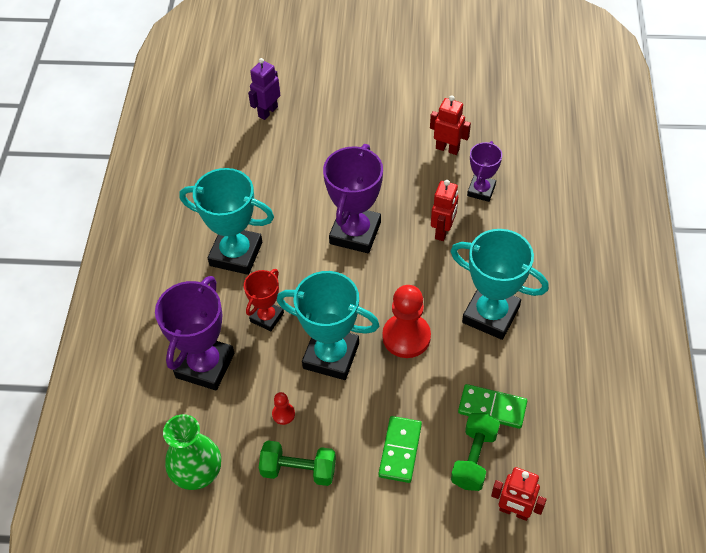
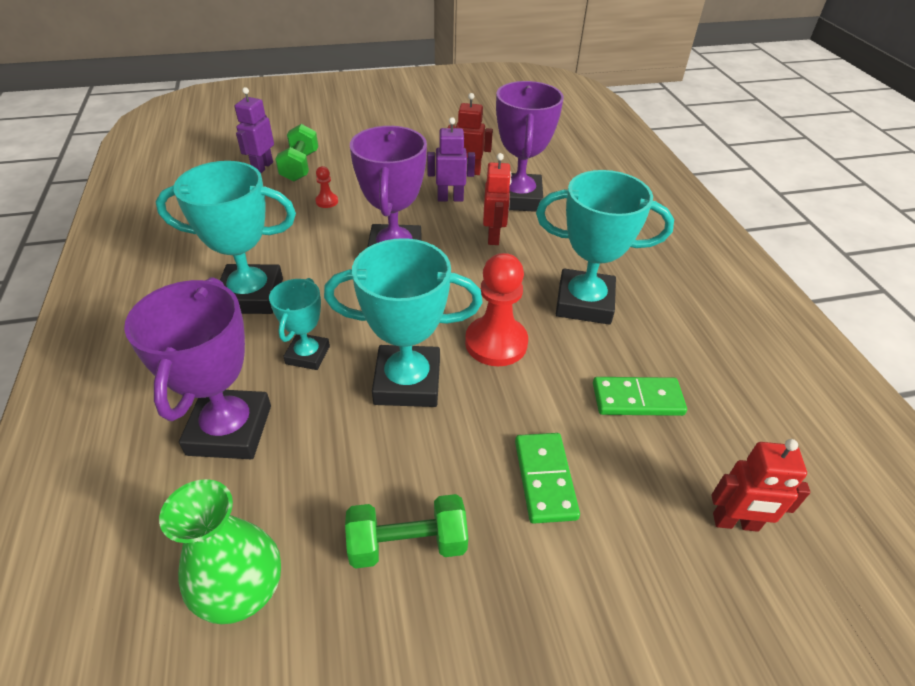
camera: 20 degrees left, 10 degrees down
red trophy [244,269,284,331] -> turquoise trophy [269,278,330,370]
red pawn [272,392,295,425] -> red pawn moved to [315,166,338,208]
green dumbbell [451,413,500,491] -> green dumbbell moved to [275,124,318,182]
purple trophy [467,141,502,202] -> purple trophy [496,81,564,212], size x1.75
none -> purple robot [427,117,475,202]

